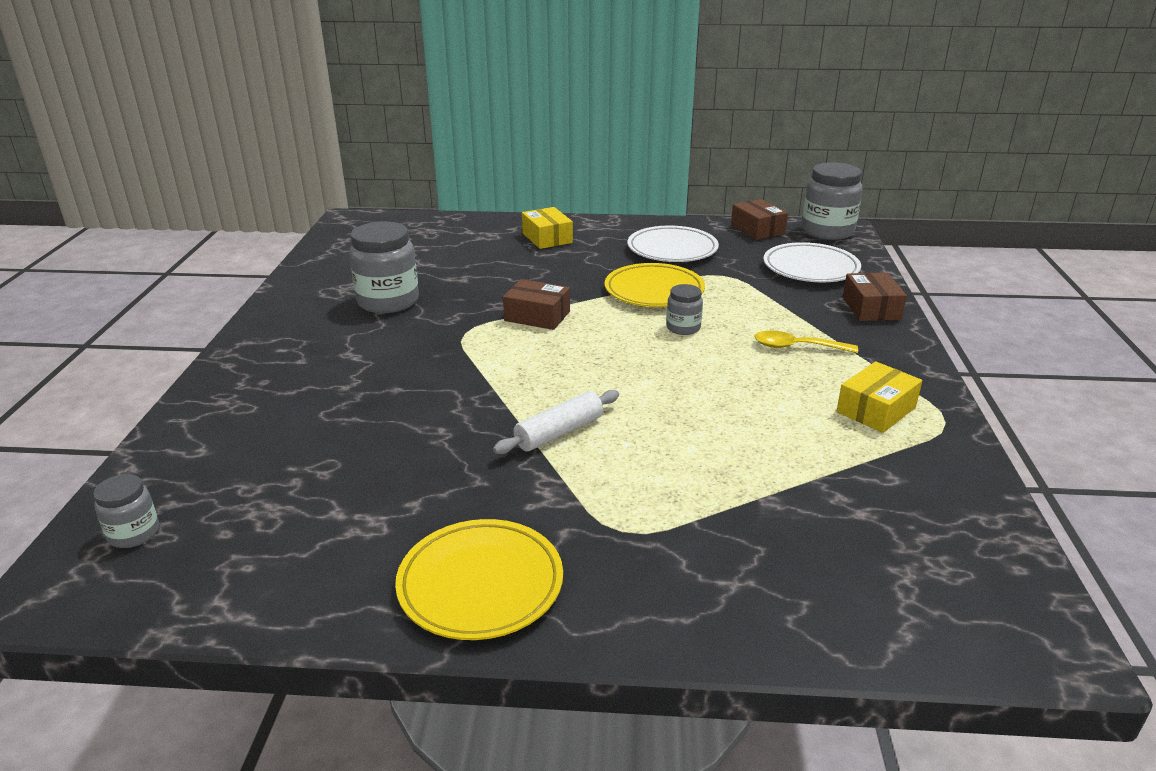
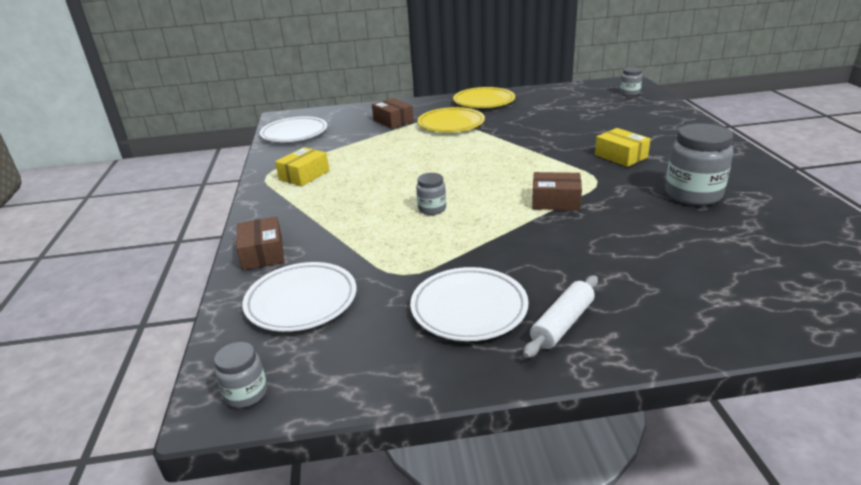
camera: 170 degrees right, 0 degrees up
white rolling pin [493,390,619,454] -> white rolling pin moved to [523,275,598,358]
yellow box [522,207,573,249] -> yellow box moved to [595,128,651,167]
yellow plate [605,263,705,307] -> yellow plate moved to [418,107,485,132]
brown box [731,199,788,240] -> brown box moved to [372,98,414,129]
yellow spoon [754,330,858,353] -> none
grey jar [802,162,863,240] -> grey jar [214,342,267,408], size x0.53
none -> white plate [260,116,327,142]

